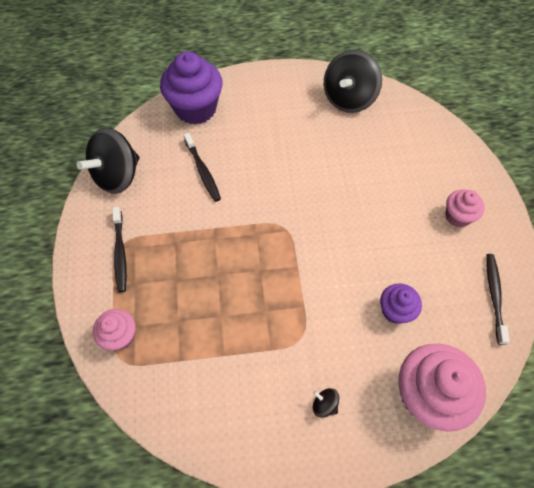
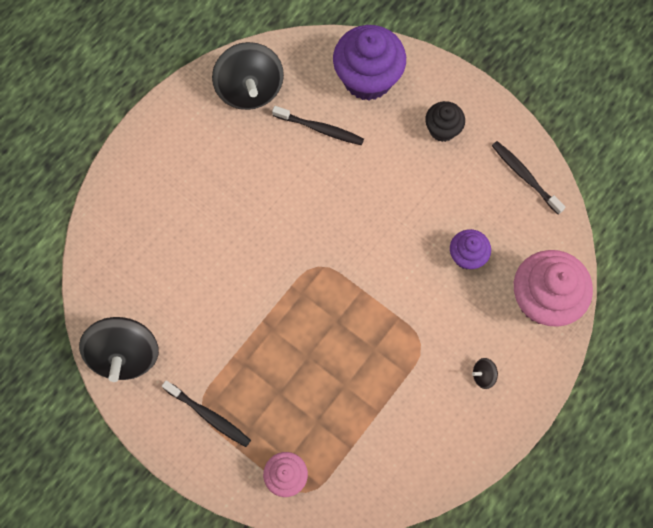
camera: 45 degrees left, 10 degrees up
purple cupcake [160,51,223,125] -> purple cupcake moved to [333,25,406,100]
black toothbrush [184,133,221,202] -> black toothbrush moved to [272,106,364,145]
pink cupcake [445,189,485,227] -> black cupcake [425,101,465,142]

